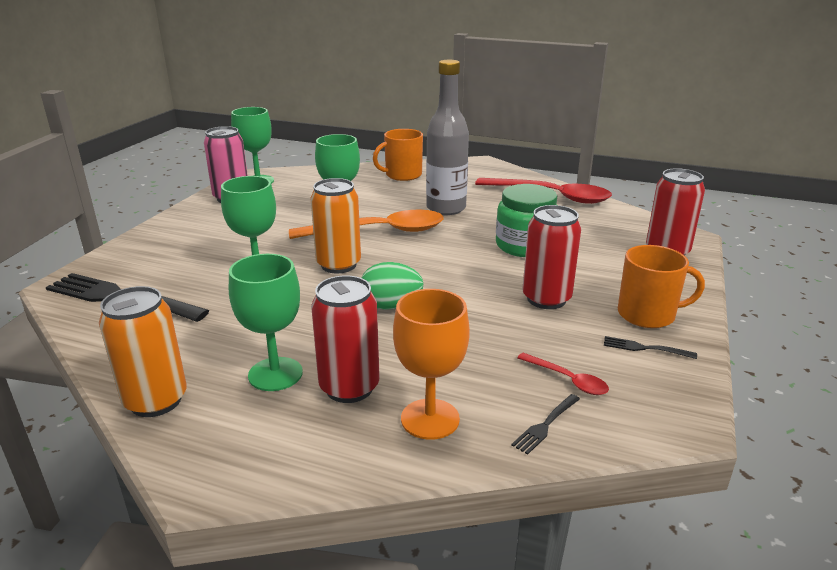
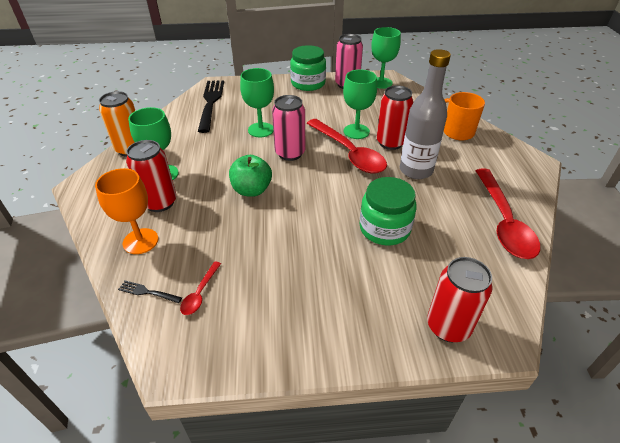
camera: 65 degrees right, 15 degrees up
orange spoon [289,210,444,239] -> red spoon [307,119,387,173]
orange can [310,178,361,273] -> pink can [272,95,305,161]
green egg [362,262,424,310] -> green apple [229,155,272,197]
red can [522,205,581,309] -> red can moved to [377,85,414,150]
black fork [604,336,697,359] -> none
orange mug [618,245,705,328] -> none
none -> green jar [290,45,326,91]

